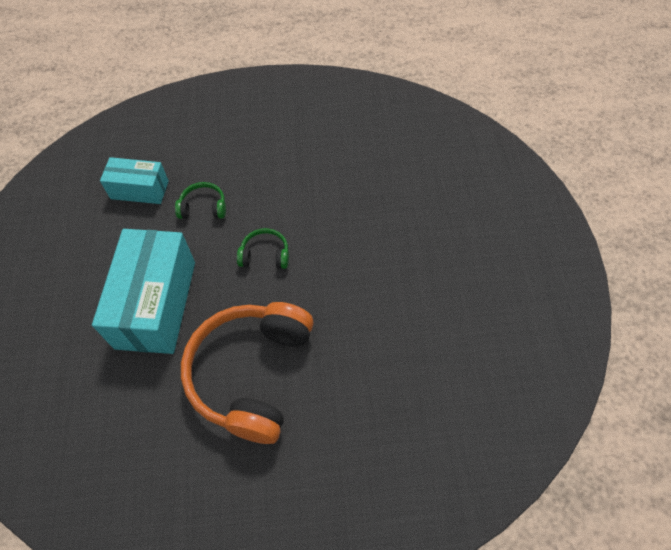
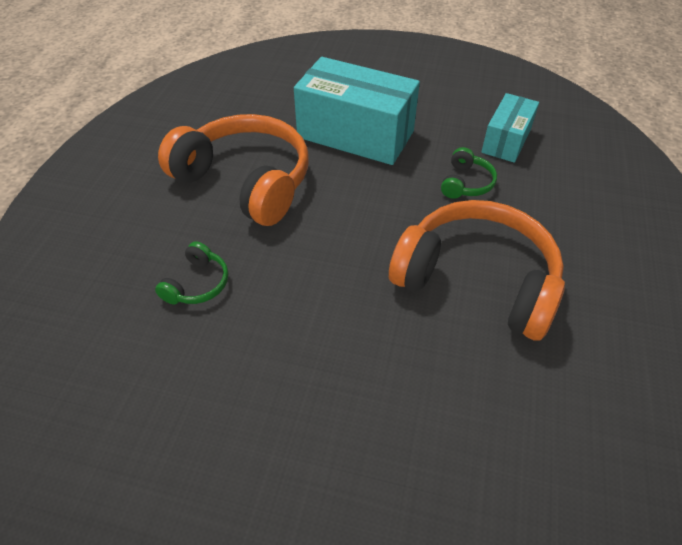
camera: 110 degrees right, 10 degrees down
green headphones [237,228,289,269] -> green headphones moved to [155,241,228,305]
none -> orange headphones [389,200,565,341]

